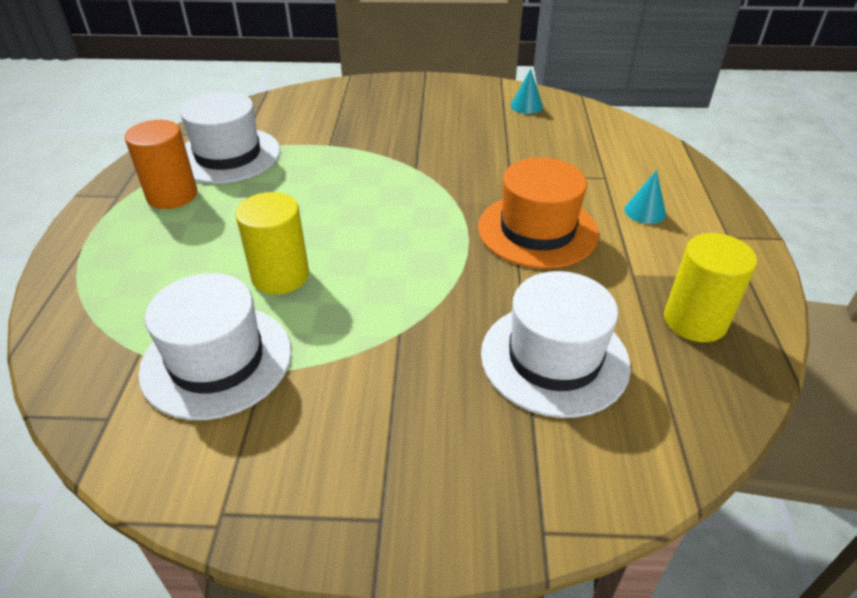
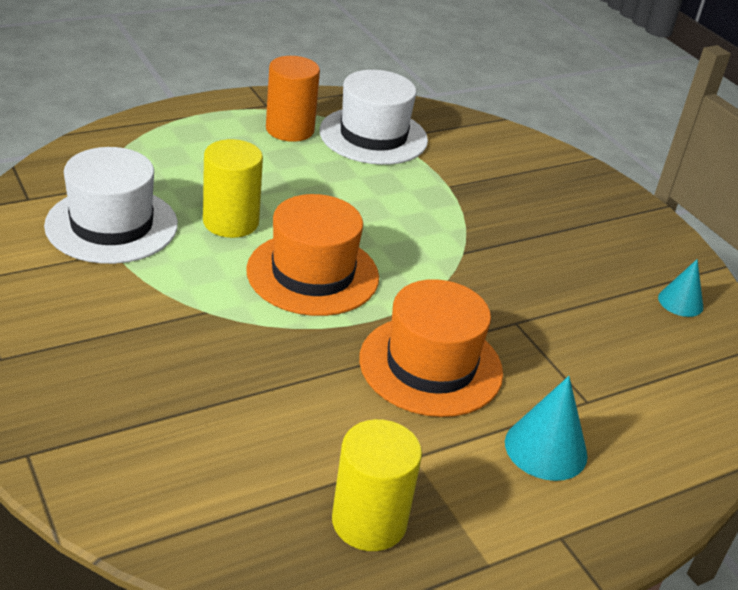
camera: 55 degrees right, 5 degrees down
white hat [481,271,631,418] -> none
turquoise cone [624,170,666,224] -> turquoise cone [505,376,588,481], size x1.53
none -> orange hat [246,194,379,316]

